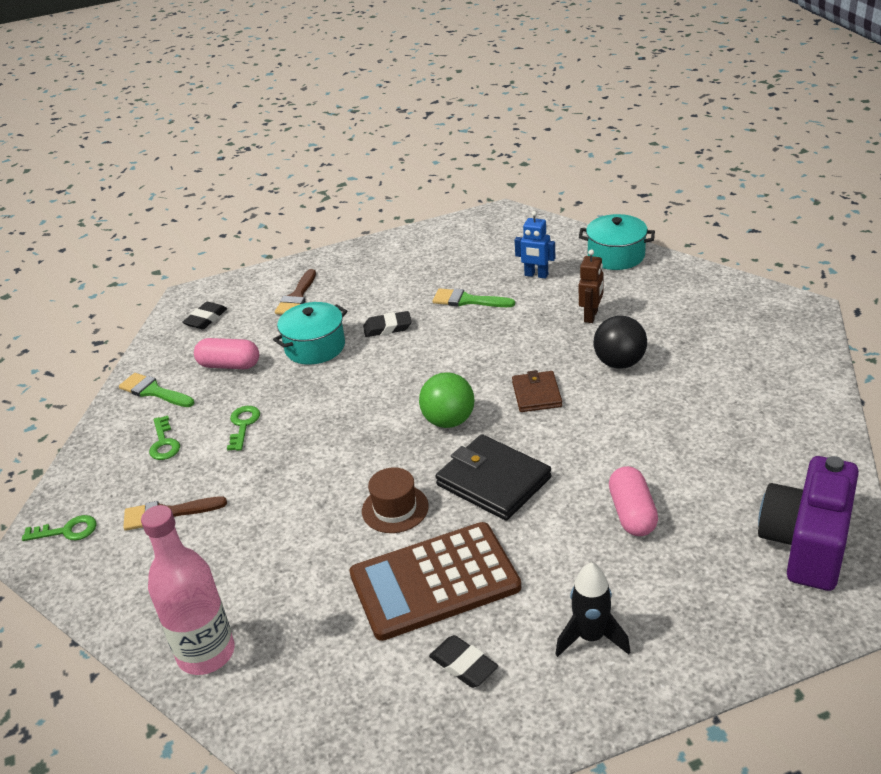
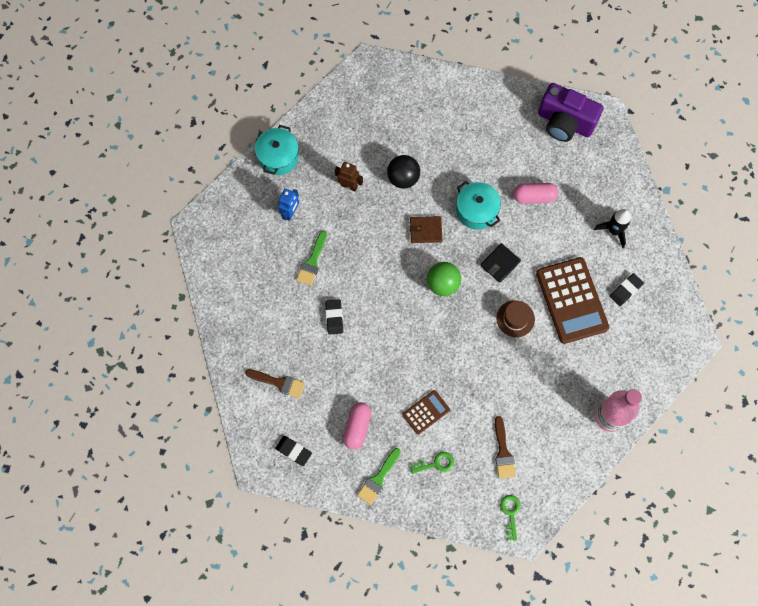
camera: 90 degrees left, 35 degrees up
green key [227,406,260,451] -> brown calculator [402,390,450,435]
turquoise pot [273,302,347,365] -> turquoise pot moved to [456,181,501,230]
black wallet [436,434,551,521] -> black wallet [480,243,521,283], size x0.61

